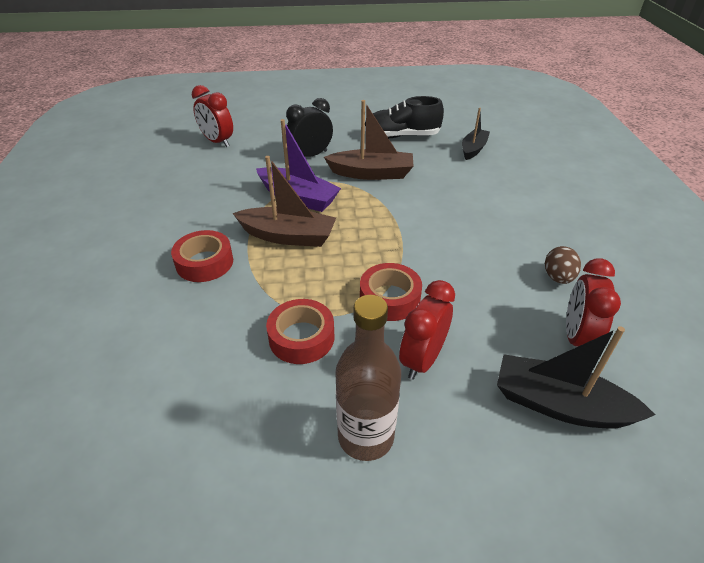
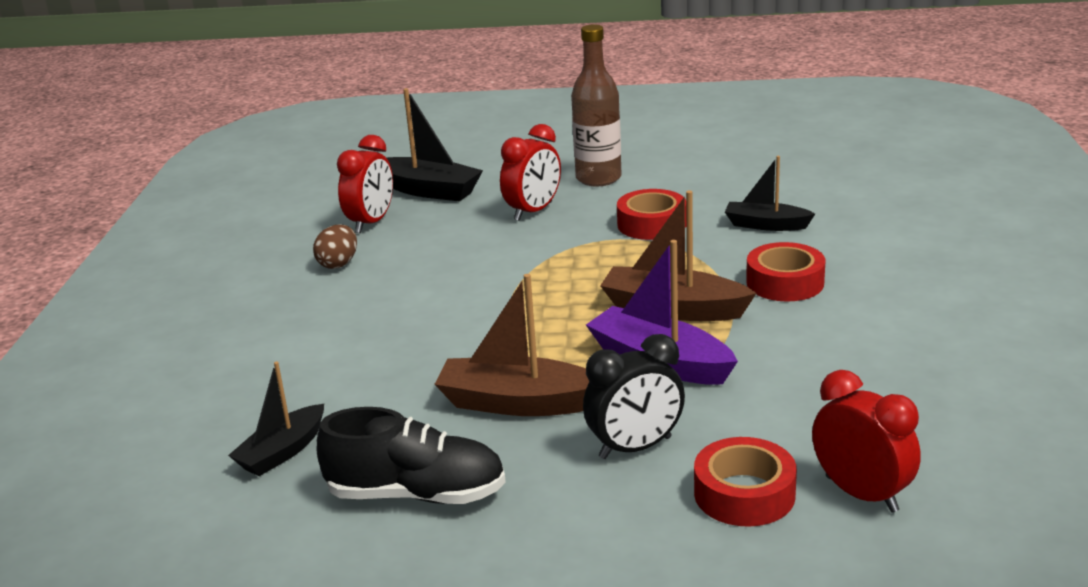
camera: 170 degrees left, 15 degrees down
red tape [360,263,422,321] -> red tape moved to [694,437,797,527]
none -> black boat [725,156,815,231]

